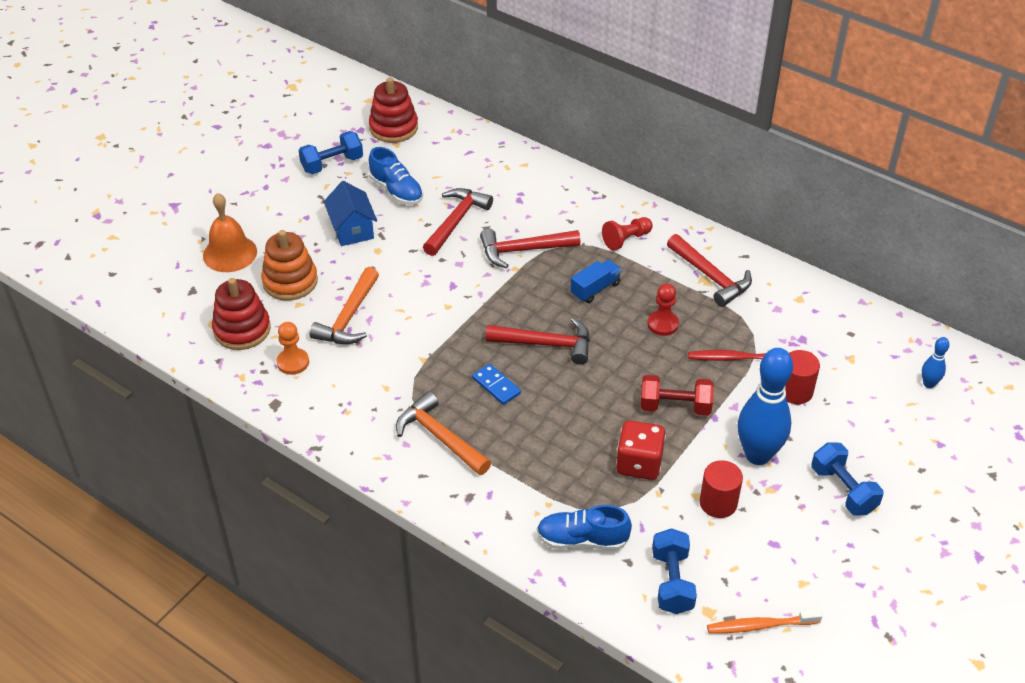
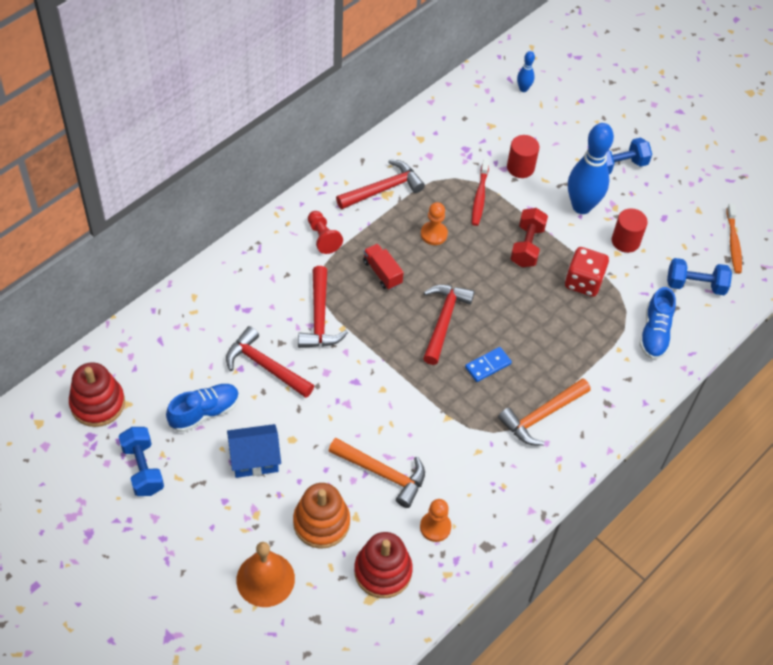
camera: 85 degrees left, 10 degrees up
blue truck [570,260,622,303] -> red truck [363,243,404,290]
red pawn [647,283,679,336] -> orange pawn [421,202,448,245]

